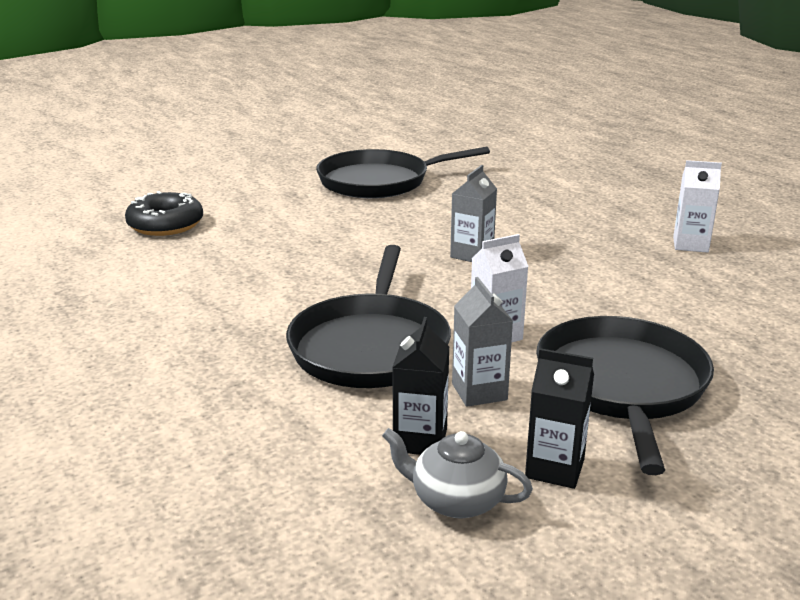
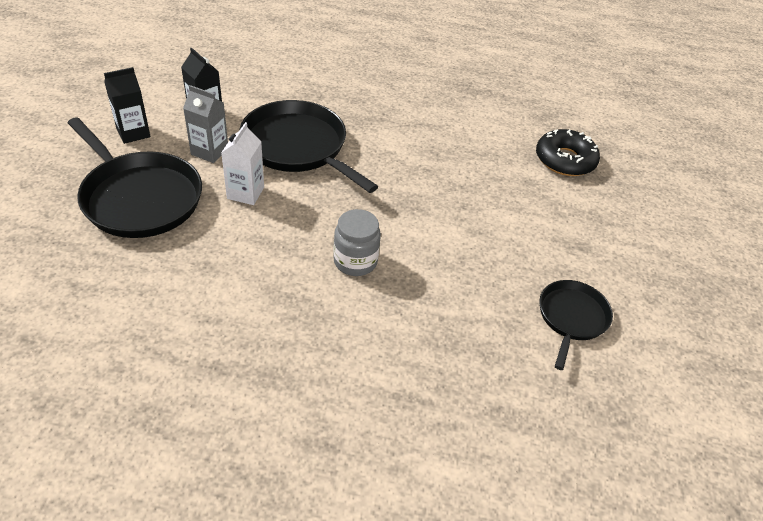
camera: 125 degrees right, 20 degrees up
black pan [316,147,490,198] -> black pan [540,280,613,370], size x0.57
grey teapot [382,428,533,518] -> none
grey carton [450,165,497,262] -> grey jar [333,209,381,276]
white carton [673,160,722,253] -> none

